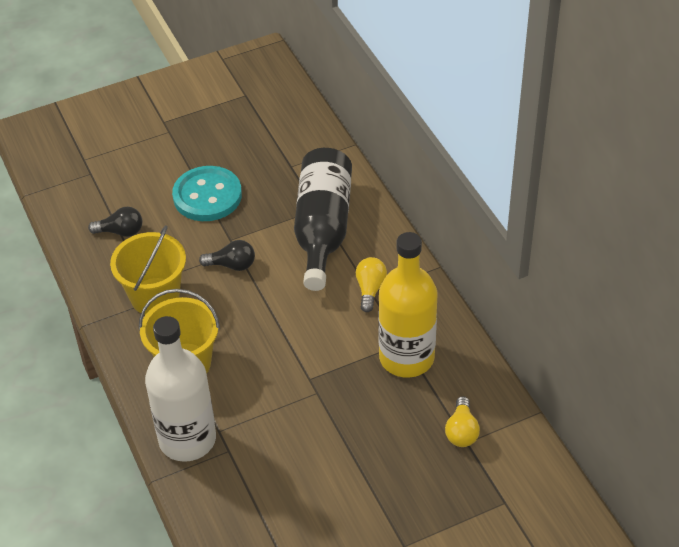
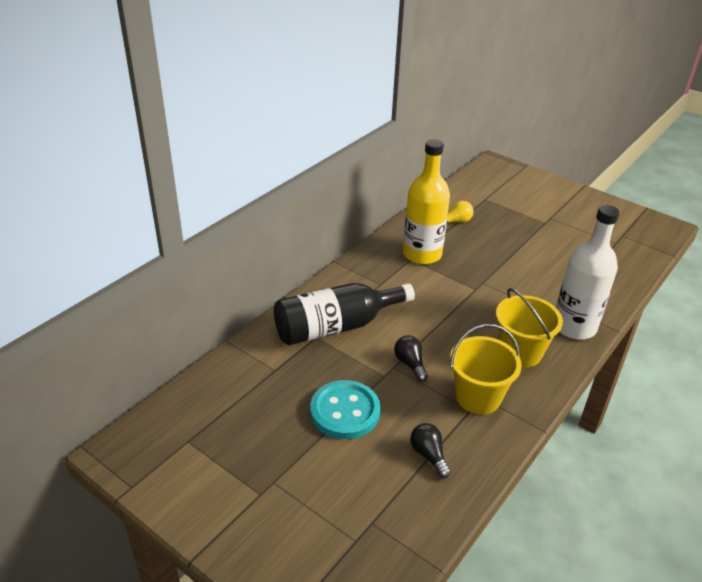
camera: 120 degrees left, 10 degrees down
yellow light bulb [356,257,387,312] -> none

